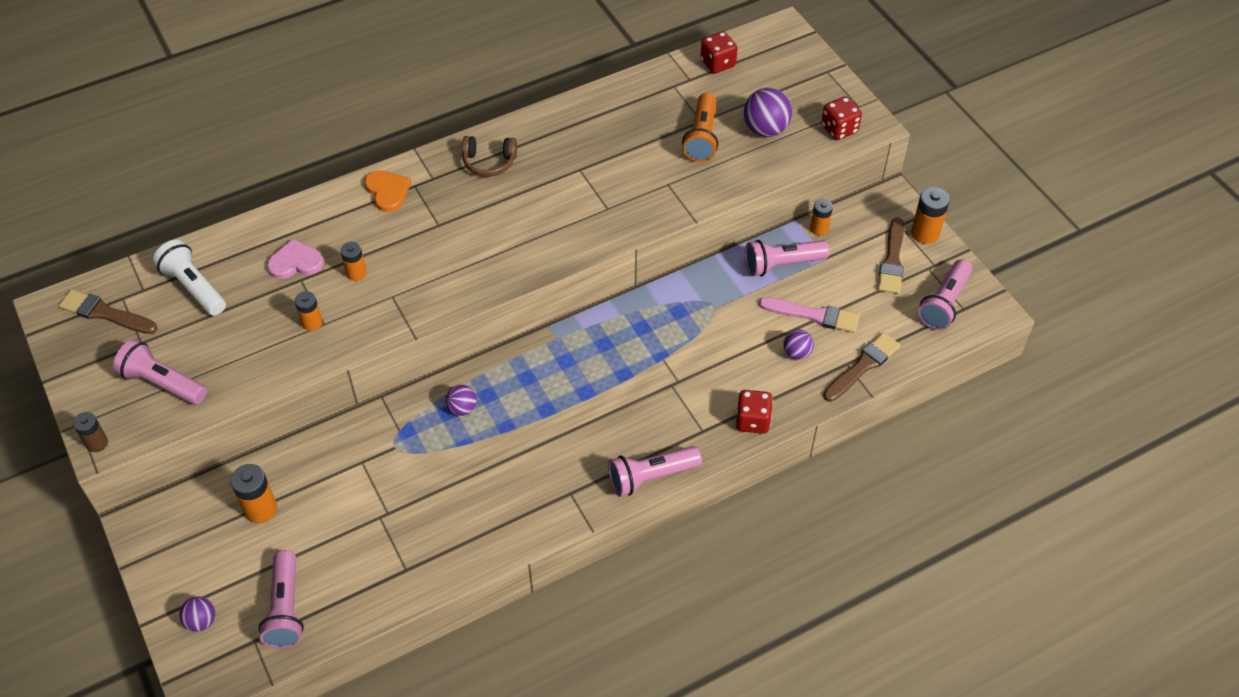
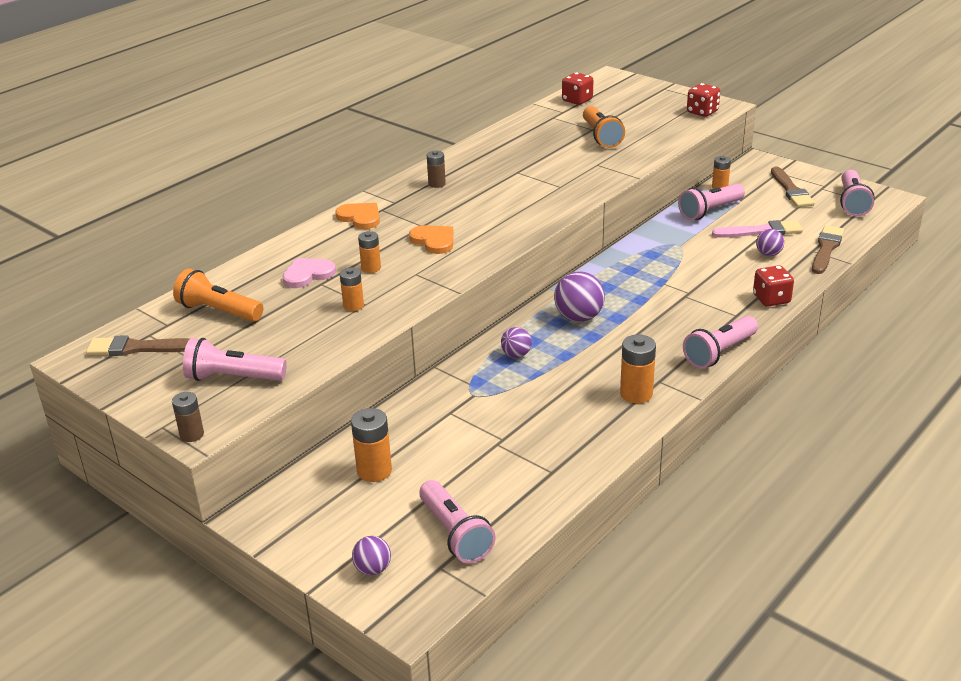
camera: 20 degrees left, 20 degrees down
white flashlight [153,239,226,316] -> orange flashlight [173,268,263,322]
brown headphones [462,136,517,177] -> brown battery [427,151,446,188]
purple ball [744,88,792,137] -> purple ball moved to [554,272,605,322]
orange battery [911,187,950,244] -> orange battery moved to [620,334,656,403]
none -> orange heart [409,225,453,254]

